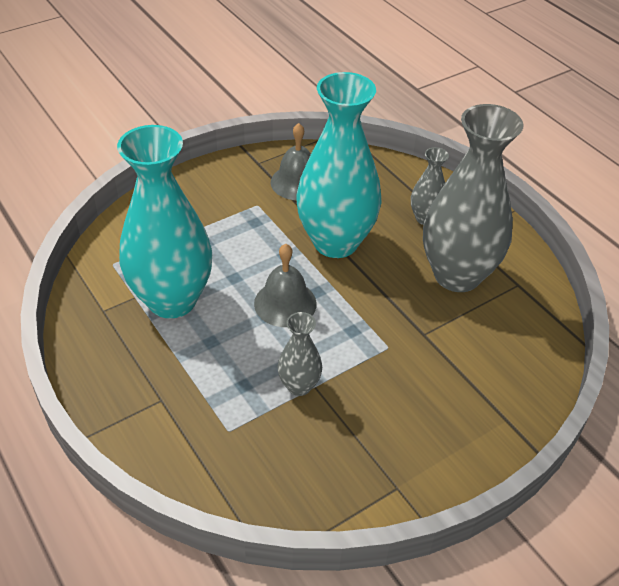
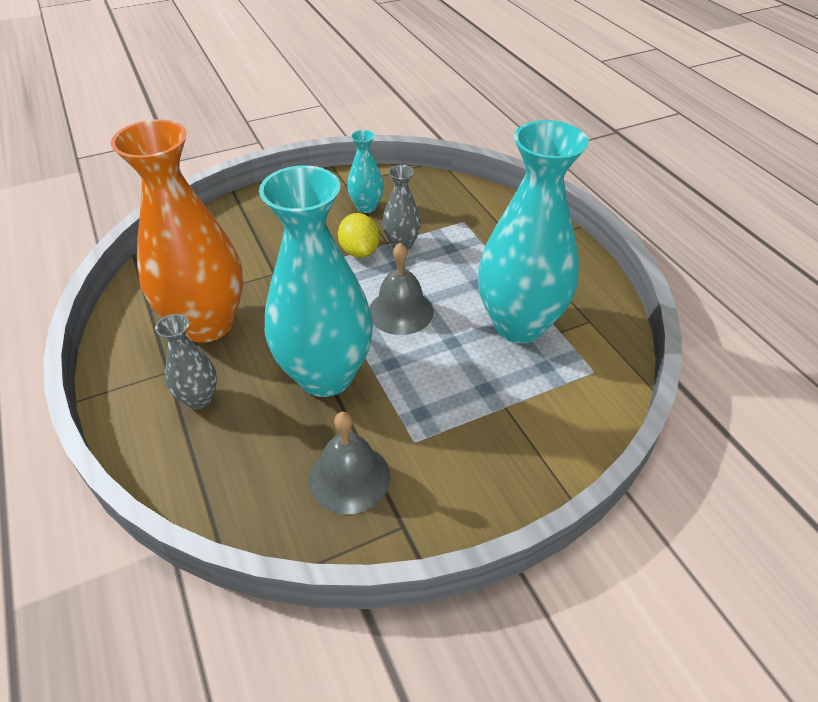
camera: 170 degrees left, 0 degrees up
grey vase [423,104,524,292] -> orange vase [111,119,243,343]
none -> yellow lemon [338,213,380,258]
none -> turquoise vase [347,130,384,213]

